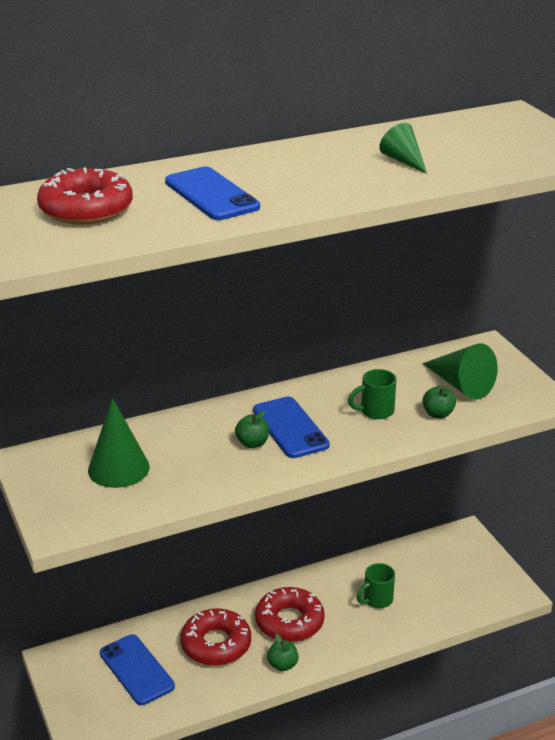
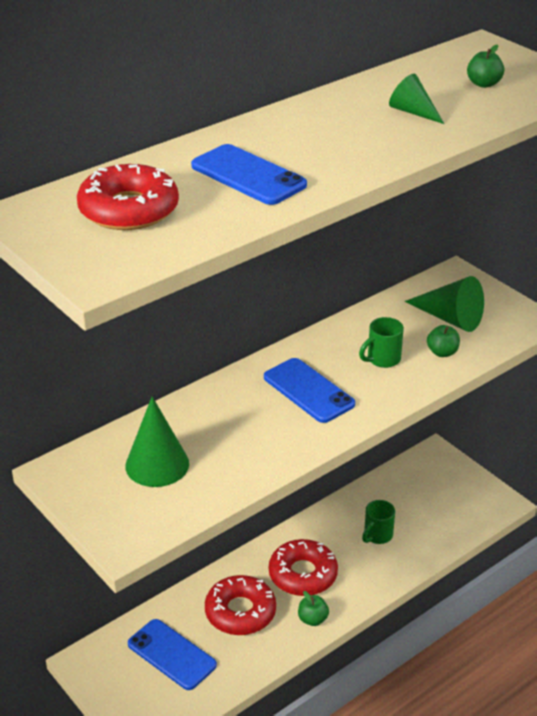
camera: 15 degrees left, 5 degrees up
green apple [235,410,269,448] -> green apple moved to [467,44,504,88]

